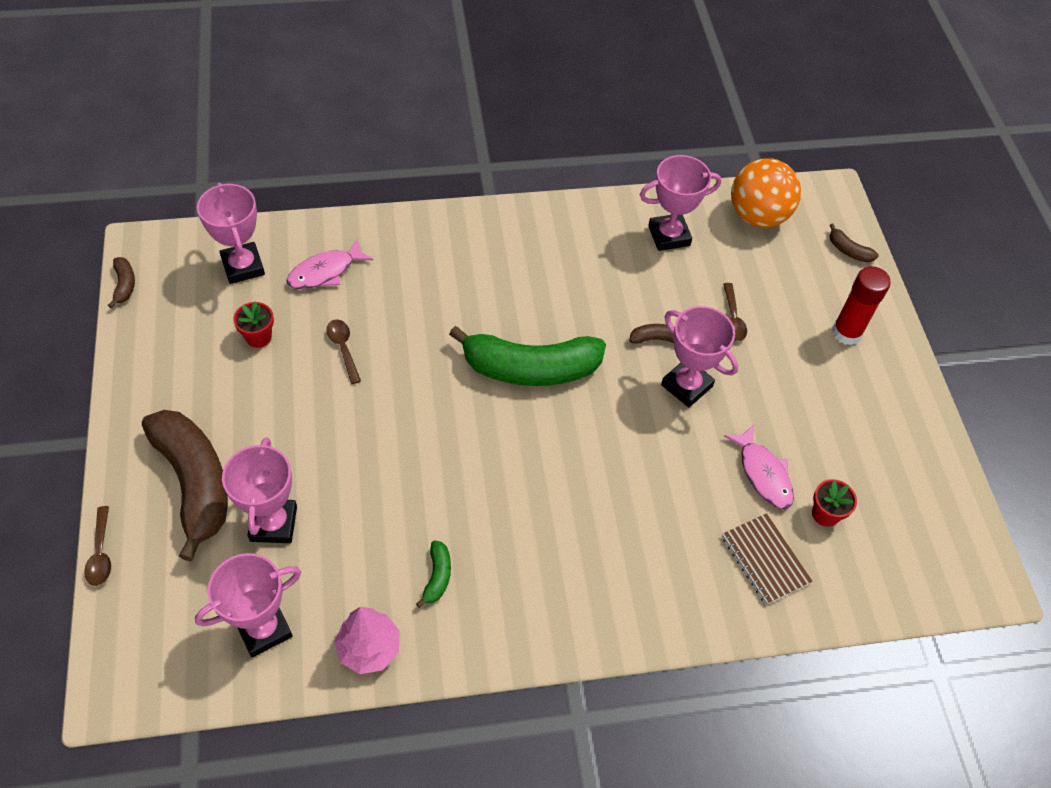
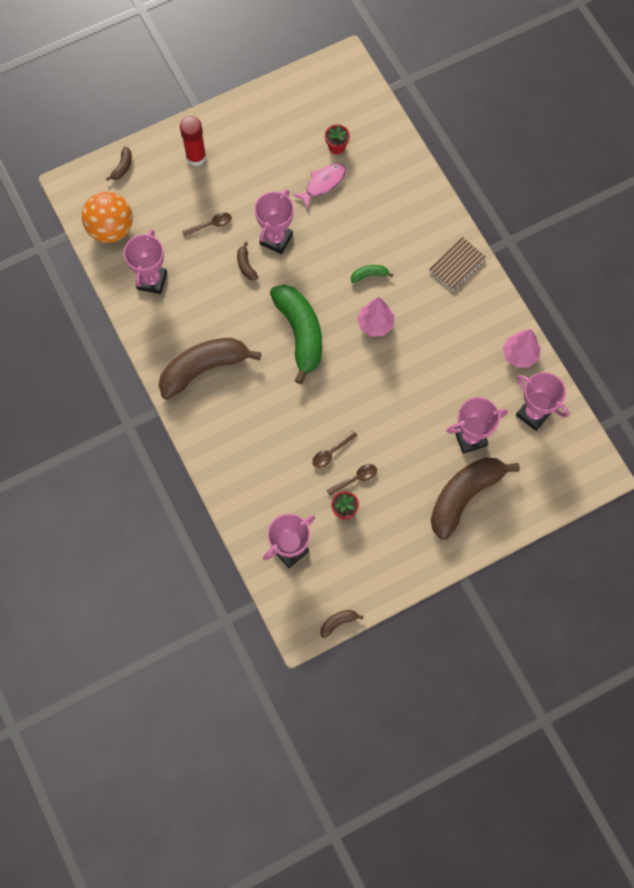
camera: 105 degrees left, 15 degrees up
brown spoon [84,506,111,586] -> brown spoon moved to [326,464,377,496]
pink fish [286,239,373,289] -> none
green banana [416,541,451,608] -> green banana moved to [351,265,393,283]
pink trophy [640,155,721,251] -> pink trophy turned 45 degrees clockwise [124,230,167,294]
brown notebook [722,513,813,605] -> brown notebook moved to [429,237,487,291]
none -> brown banana [159,338,261,400]
none -> pink tree [357,297,394,337]

